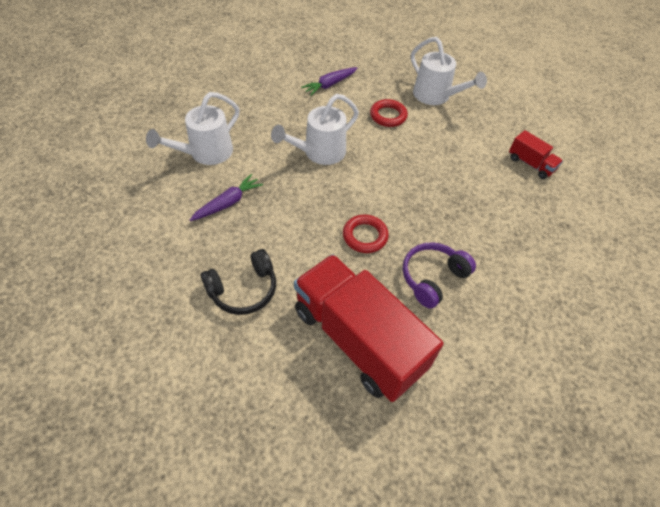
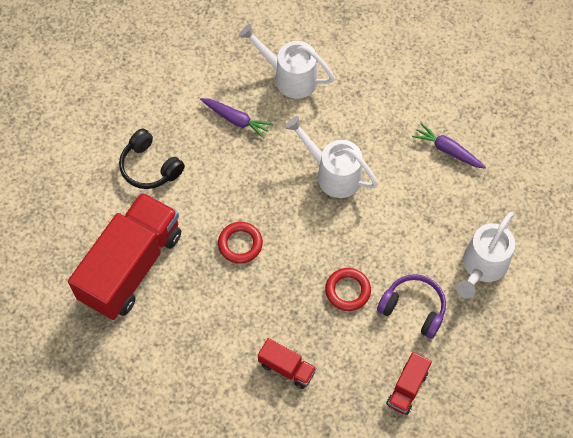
camera: 75 degrees right, 10 degrees up
red ring [370,99,408,127] -> red ring moved to [325,268,371,311]
purple headphones [403,242,476,309] -> purple headphones moved to [377,274,446,339]
none -> red truck [258,338,316,389]

